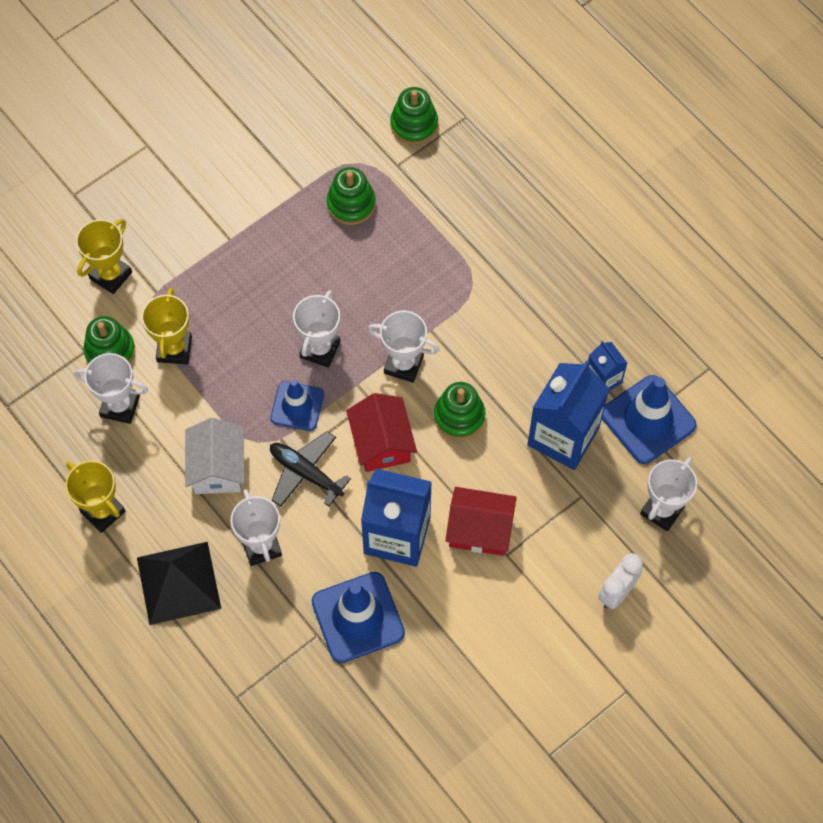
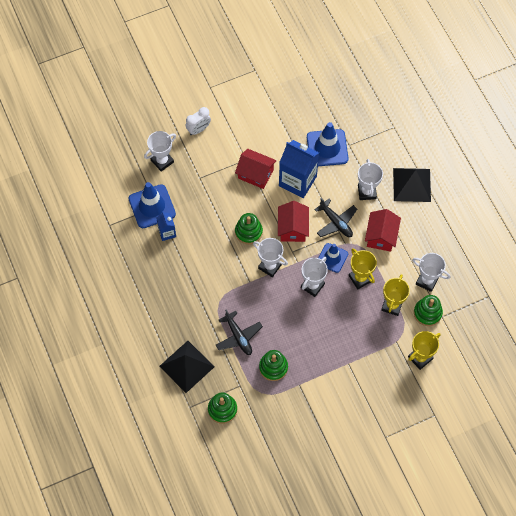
camera: 165 degrees left, 0 degrees up
yellow trophy [65,461,125,533] -> yellow trophy moved to [349,248,377,289]
white house [185,418,245,494] -> red house [365,209,401,252]
blue carton [527,360,609,470] -> none
none -> black pyramid [159,341,214,393]
none -> black plane [216,309,263,355]

